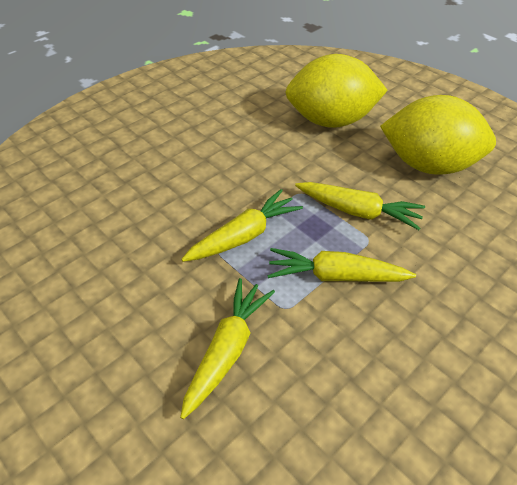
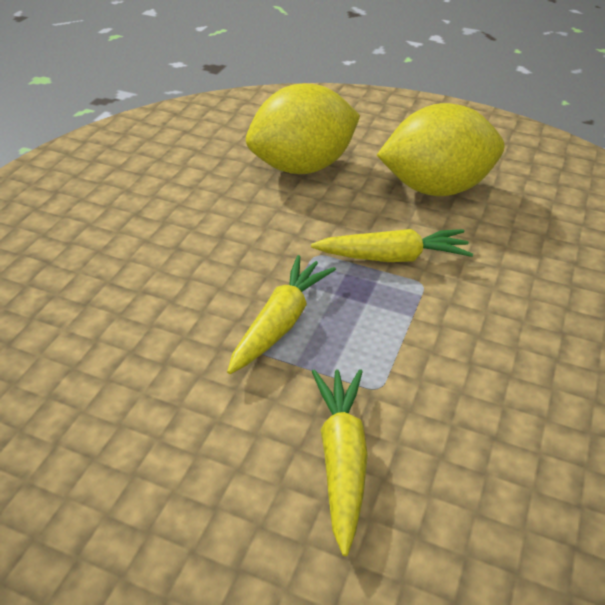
camera: 25 degrees left, 5 degrees down
yellow carrot [267,248,416,282] -> none

